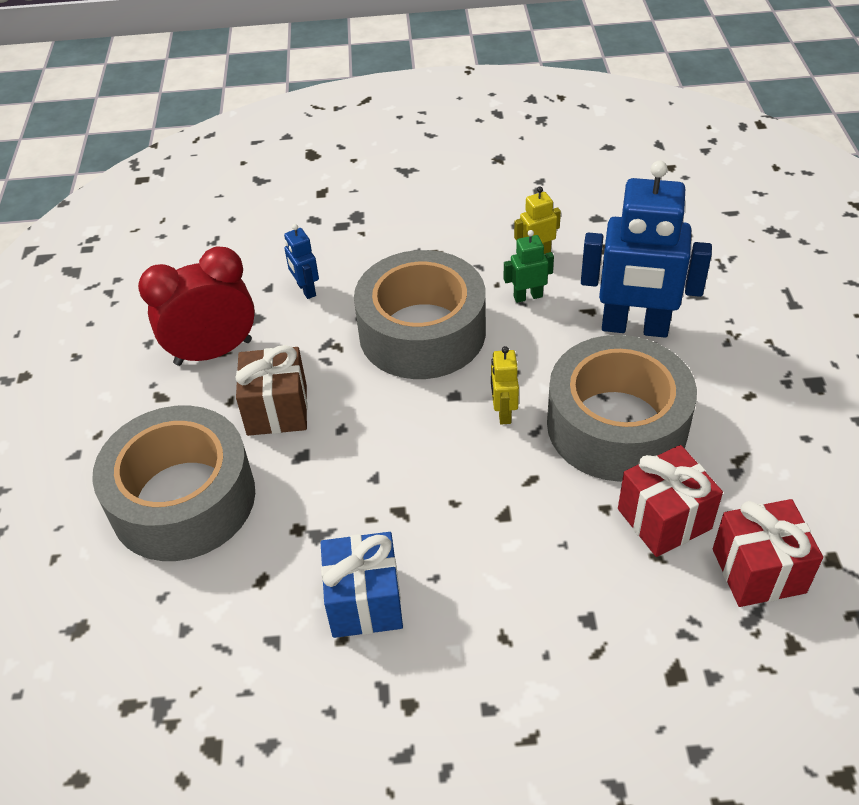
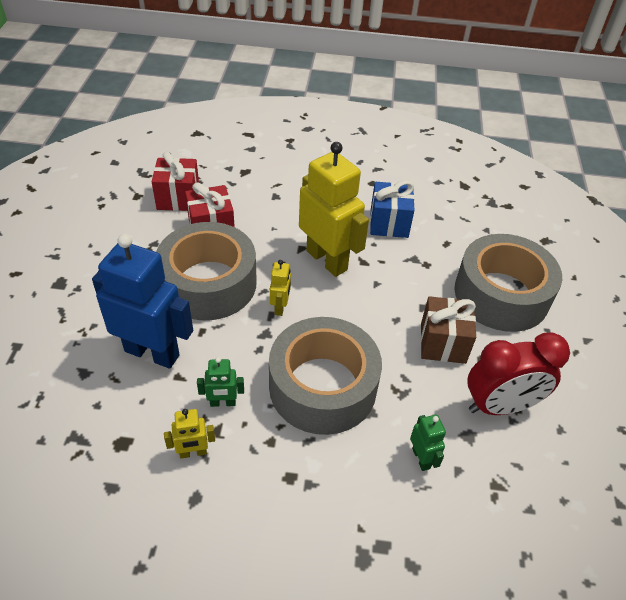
camera: 175 degrees left, 0 degrees up
blue robot [284,224,319,299] -> green robot [410,414,446,471]
none -> yellow robot [299,142,369,277]

